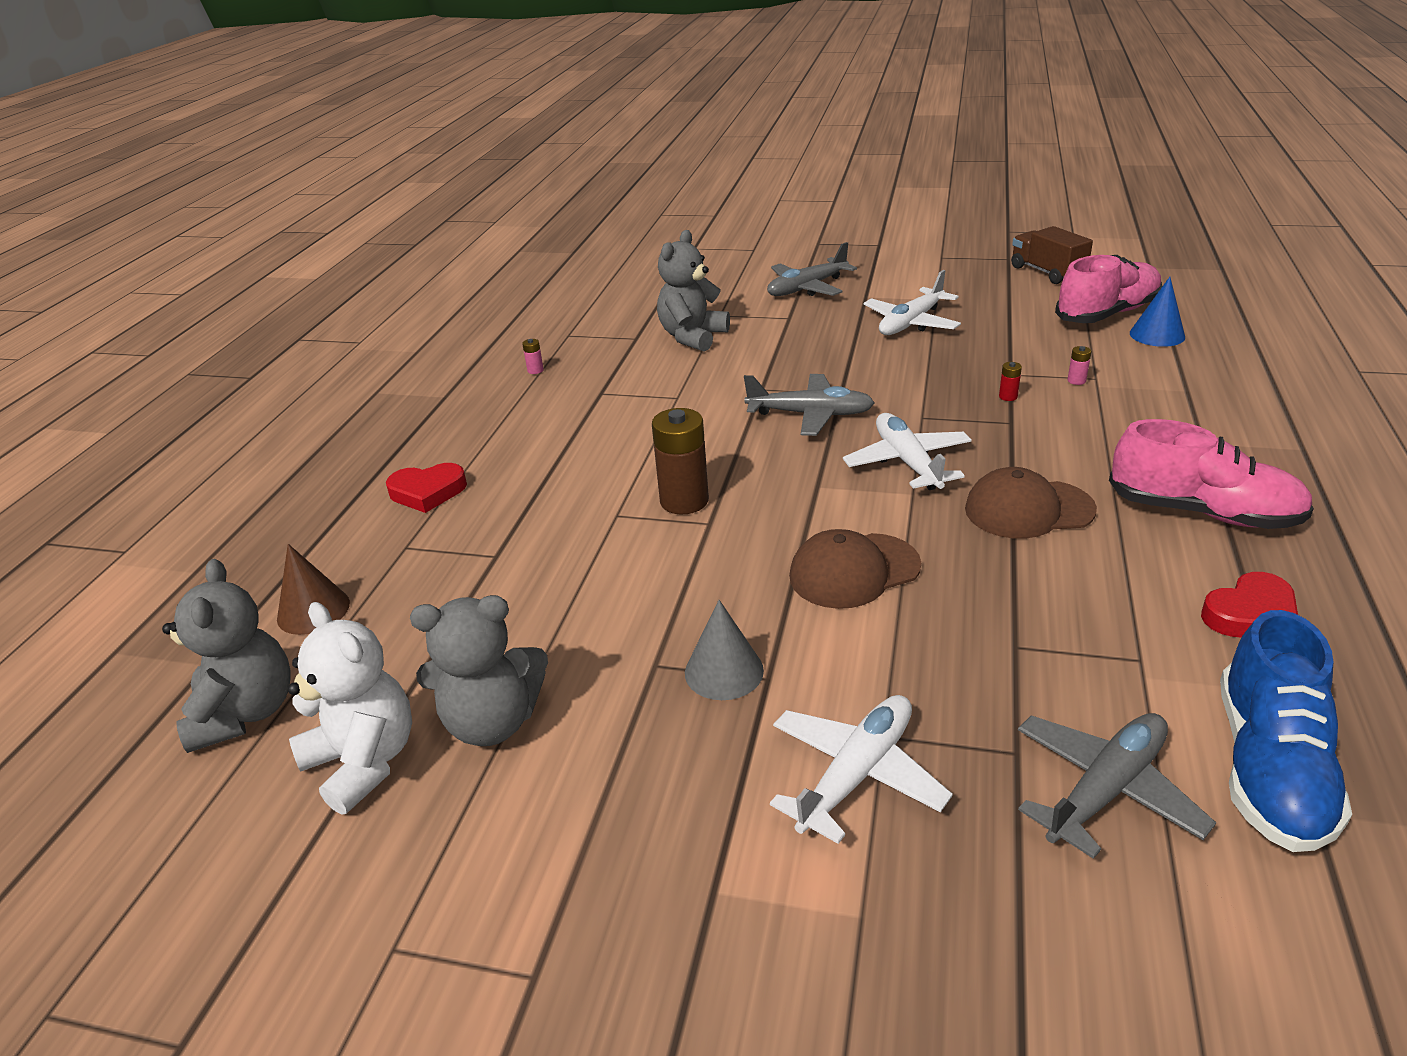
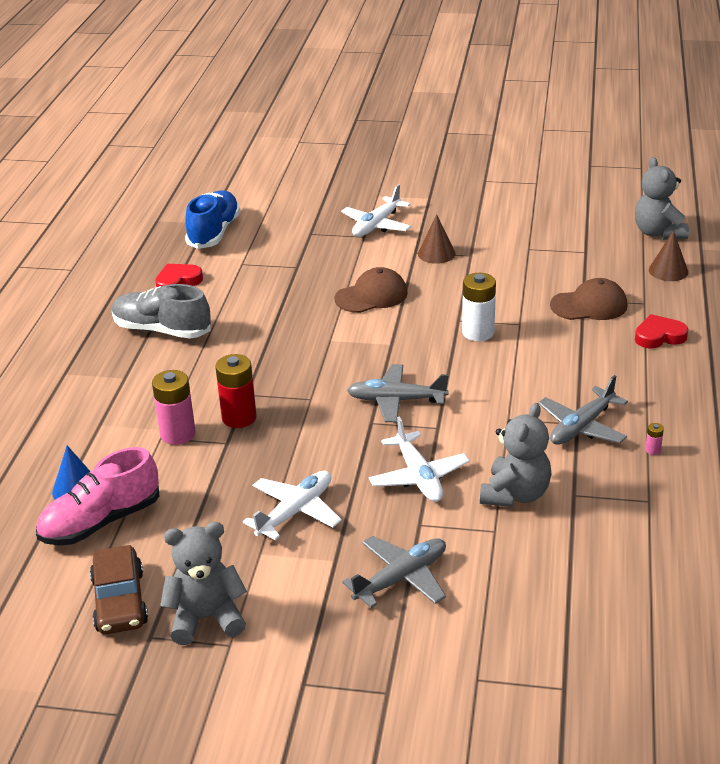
camera: 175 degrees right, 0 degrees up
white teddy bear [288,602,412,815] -> none
grey teddy bear [410,595,548,746] -> grey teddy bear moved to [160,522,247,645]
brown battery [652,408,709,514] -> white battery [462,273,496,341]
grey cone [685,600,764,700] -> brown cone [418,214,456,264]
white plane [843,413,972,490] -> white plane moved to [369,417,469,502]
brown cap [965,467,1097,539] -> brown cap moved to [550,278,628,320]
red battery [999,362,1022,401] -> red battery [215,354,256,428], size x2.39
brown truck [1011,226,1093,284] -> brown car [90,545,148,634]
grey plane [1018,713,1216,859] -> grey plane moved to [538,375,628,445]
pink battery [1067,346,1092,385] -> pink battery [152,370,196,445], size x2.39
pink shoe [1109,419,1314,529] -> grey shoe [112,284,211,339]

